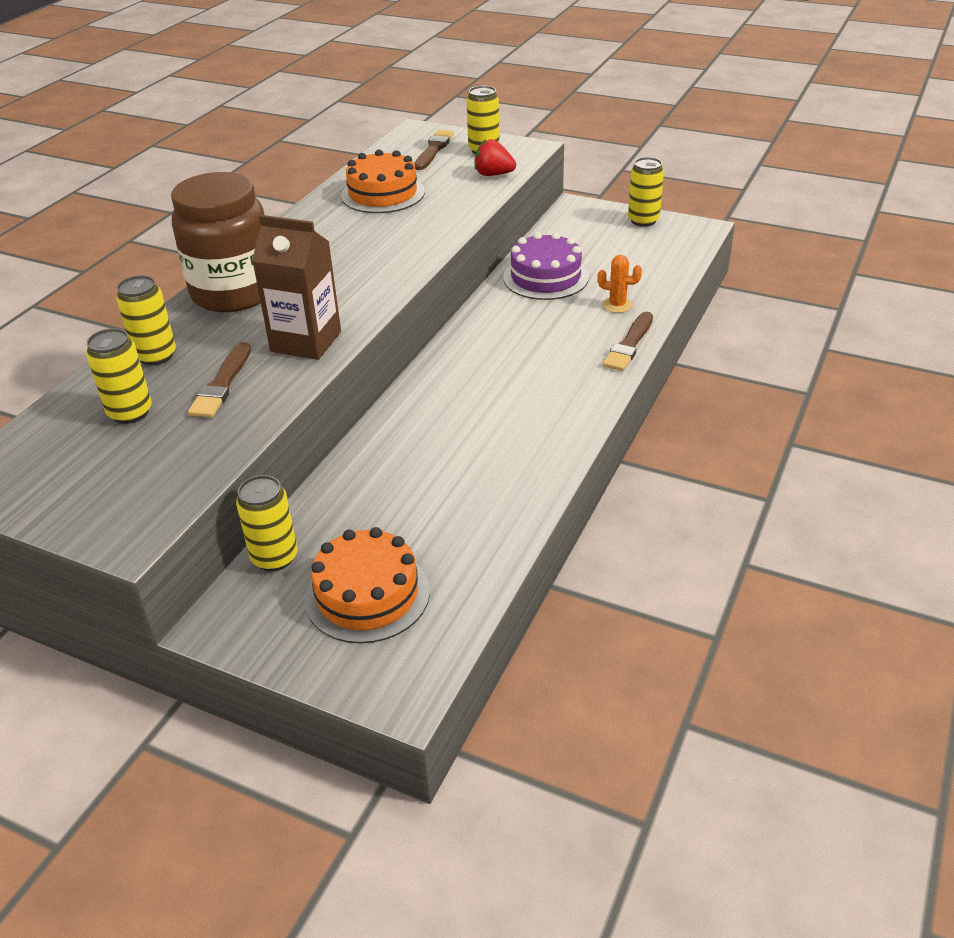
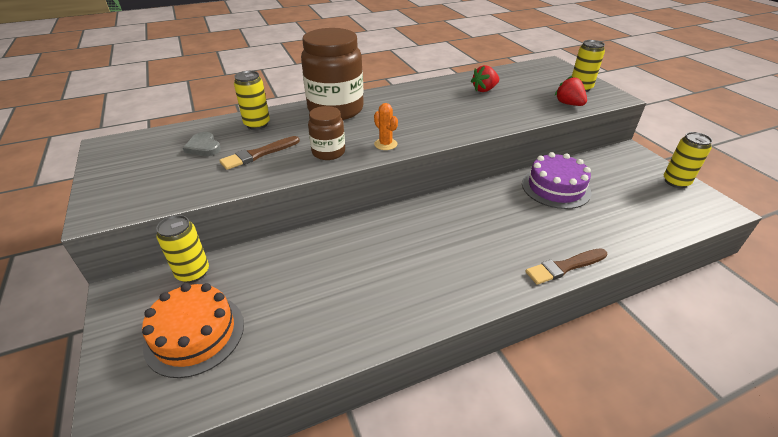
camera: 40 degrees right, 0 degrees up
yellow can [86,328,152,424] -> grey heart [183,132,221,156]
brown carton [252,215,341,360] -> brown jar [308,106,345,160]
orange cake [341,149,425,213] -> red strawberry [471,65,499,92]
brown brush [414,130,454,170] -> none
orange cactus [597,255,642,313] -> orange cactus moved to [374,103,398,150]

